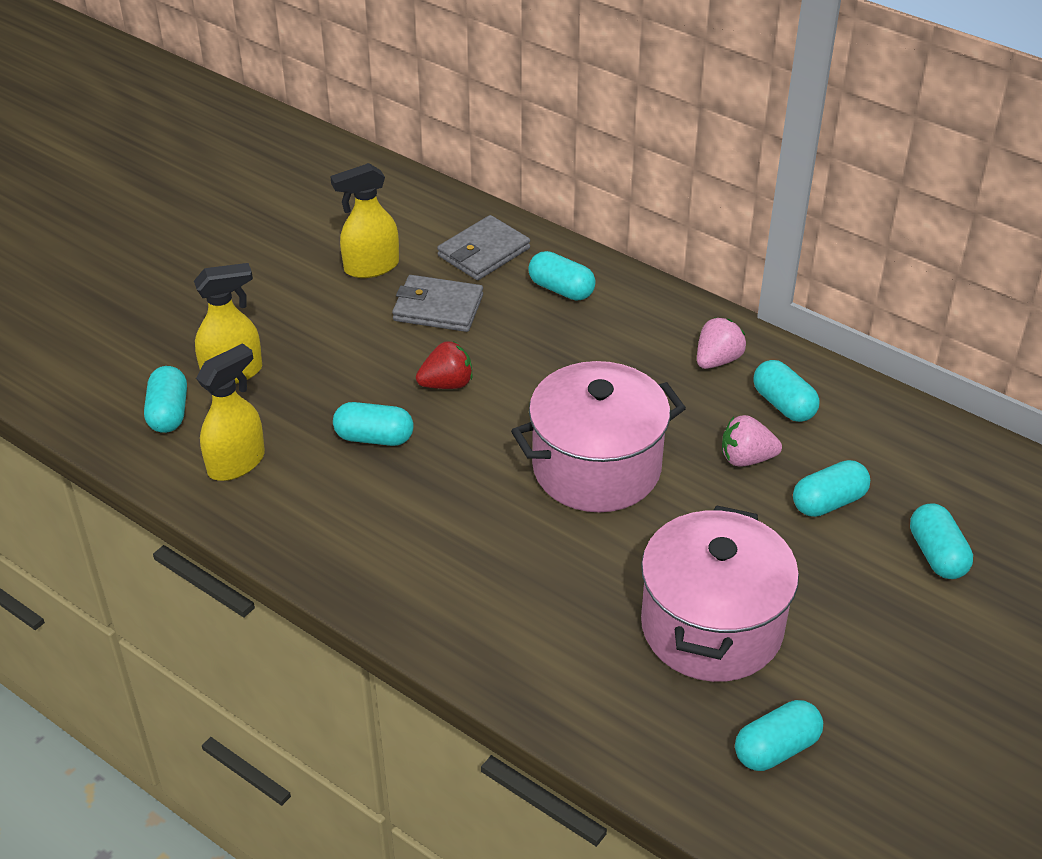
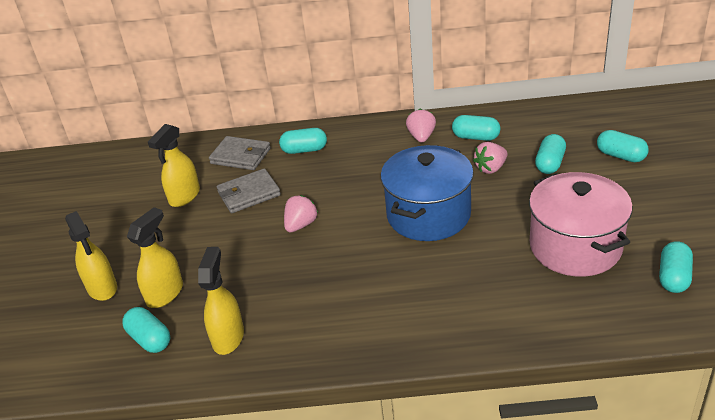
camera: 35 degrees left, 5 degrees down
turquoise capsule [333,402,414,446] -> none
red strawberry [416,341,473,389] -> pink strawberry [284,195,318,232]
grey wallet [437,215,530,280] -> grey wallet turned 75 degrees counterclockwise [209,136,271,170]
pink pot [511,361,686,512] -> blue pot [380,145,474,241]
none -> yellow spray bottle [65,211,117,301]

